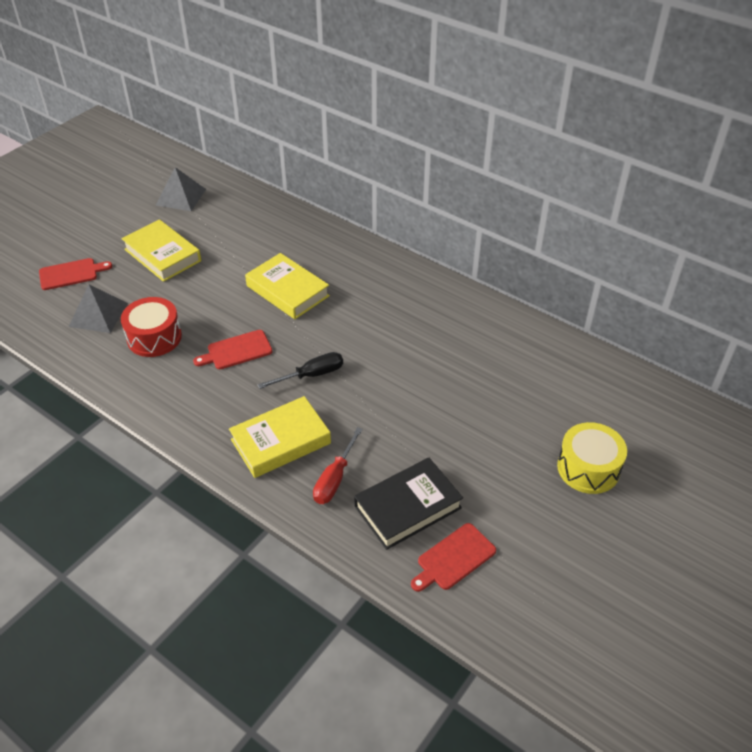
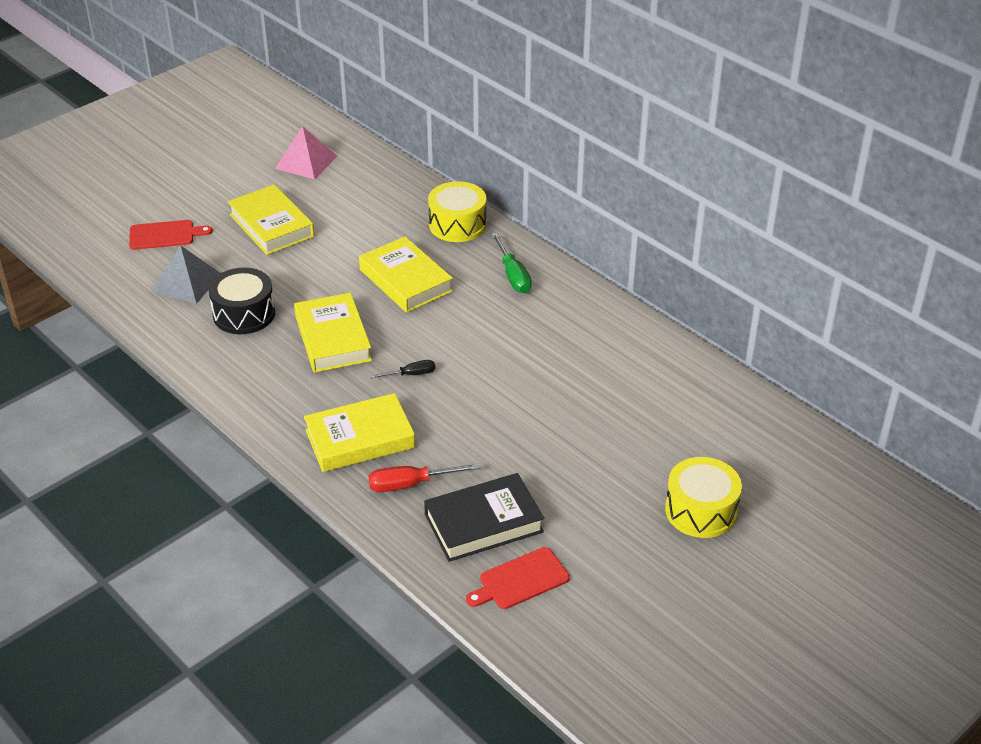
camera: 10 degrees right, 5 degrees down
red drum [121,297,182,357] -> black drum [208,268,275,334]
grey pyramid [156,167,206,211] -> pink pyramid [275,126,337,180]
red cutting board [193,330,273,369] -> yellow book [294,293,372,373]
black screwdriver [258,352,343,389] -> black screwdriver [370,360,435,378], size x0.64
red screwdriver [313,427,363,504] -> red screwdriver turned 45 degrees clockwise [369,463,480,492]
none -> yellow drum [428,181,487,242]
none -> green screwdriver [492,233,532,293]

